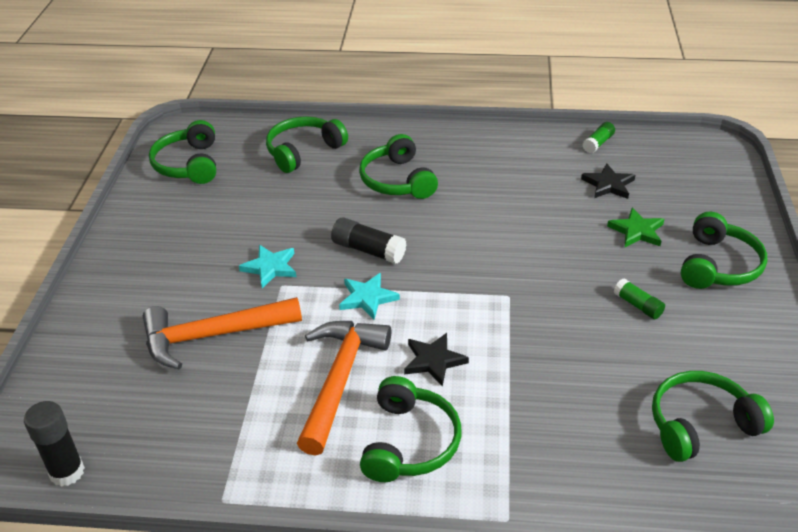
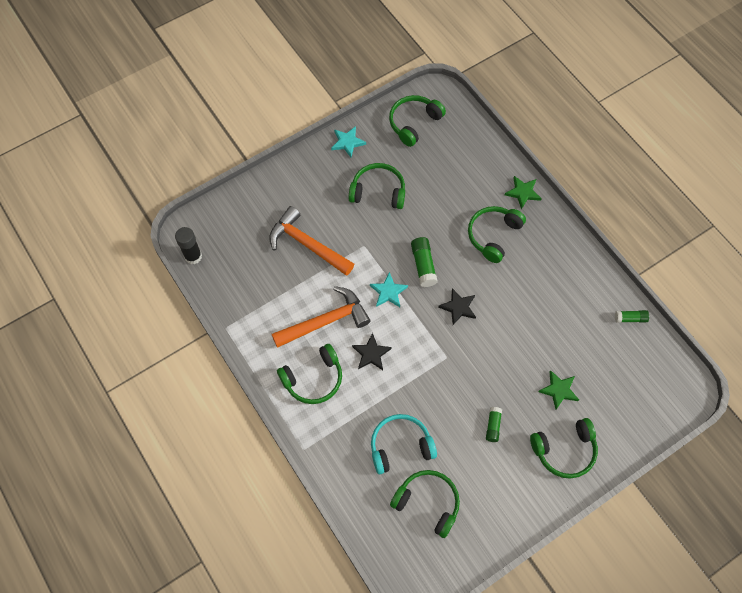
camera: 50 degrees right, 25 degrees up
turquoise star [239,245,296,288] -> turquoise star moved to [331,126,366,157]
green headphones [266,116,348,173] -> green headphones moved to [348,163,405,209]
black glue stick [331,217,407,264] -> green glue stick [411,237,438,287]
black star [581,163,635,199] -> black star moved to [438,288,476,325]
none -> turquoise headphones [371,414,437,474]
none -> green star [505,176,542,209]

